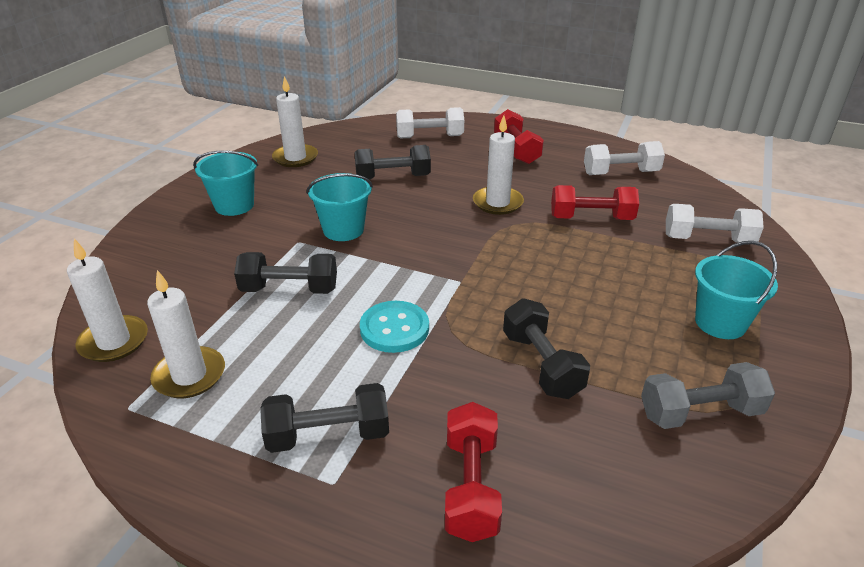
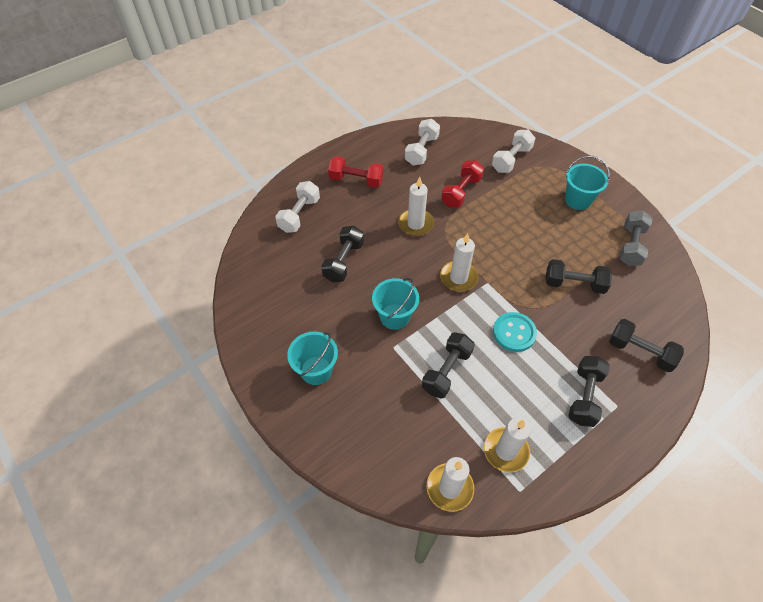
camera: 60 degrees left, 20 degrees up
white candle [272,76,318,167] -> white candle moved to [440,233,478,292]
red dumbbell [445,402,502,542] -> black dumbbell [609,319,684,372]

